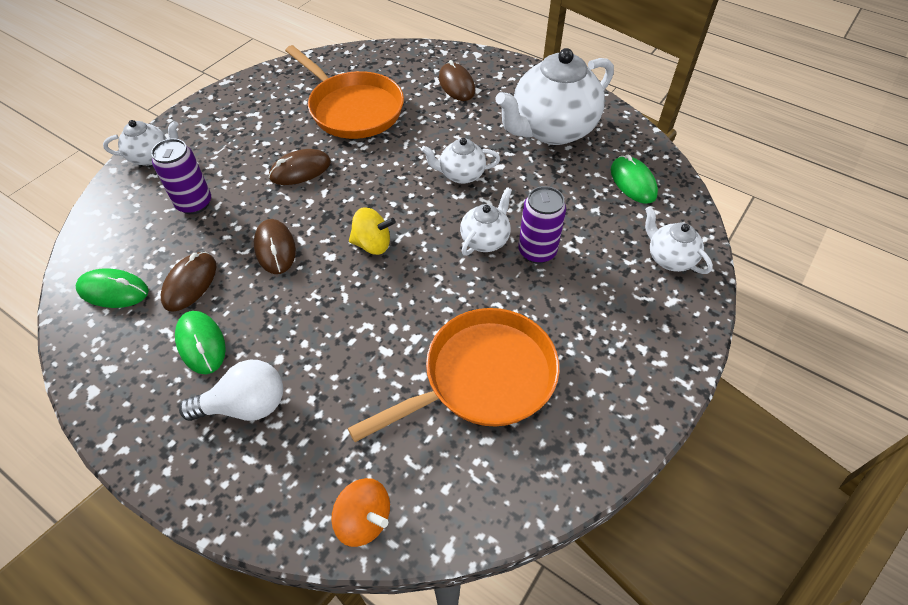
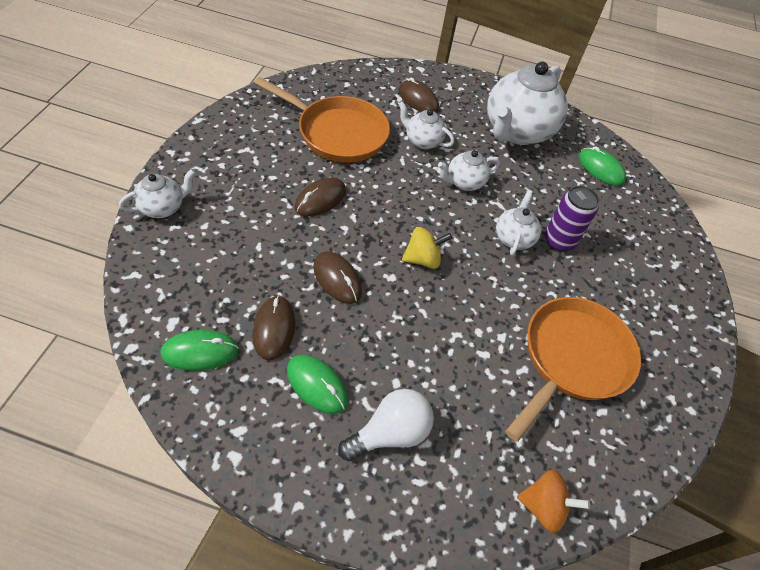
camera: 25 degrees left, 0 degrees up
purple can [151,139,211,214] -> none
white teapot [645,206,713,274] -> white teapot moved to [398,102,454,149]

